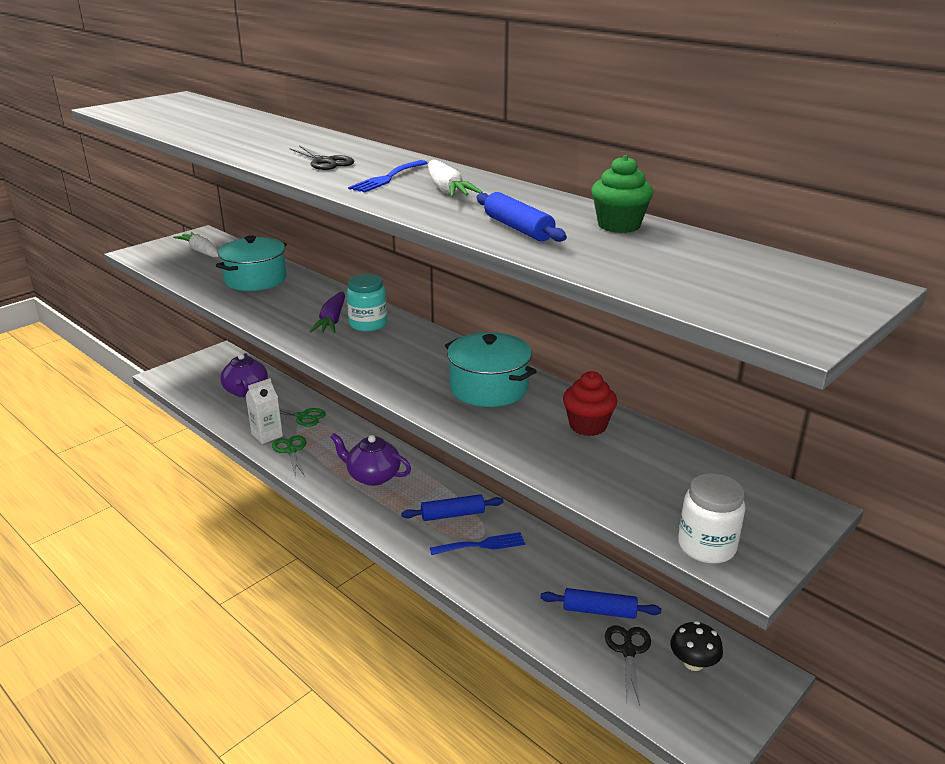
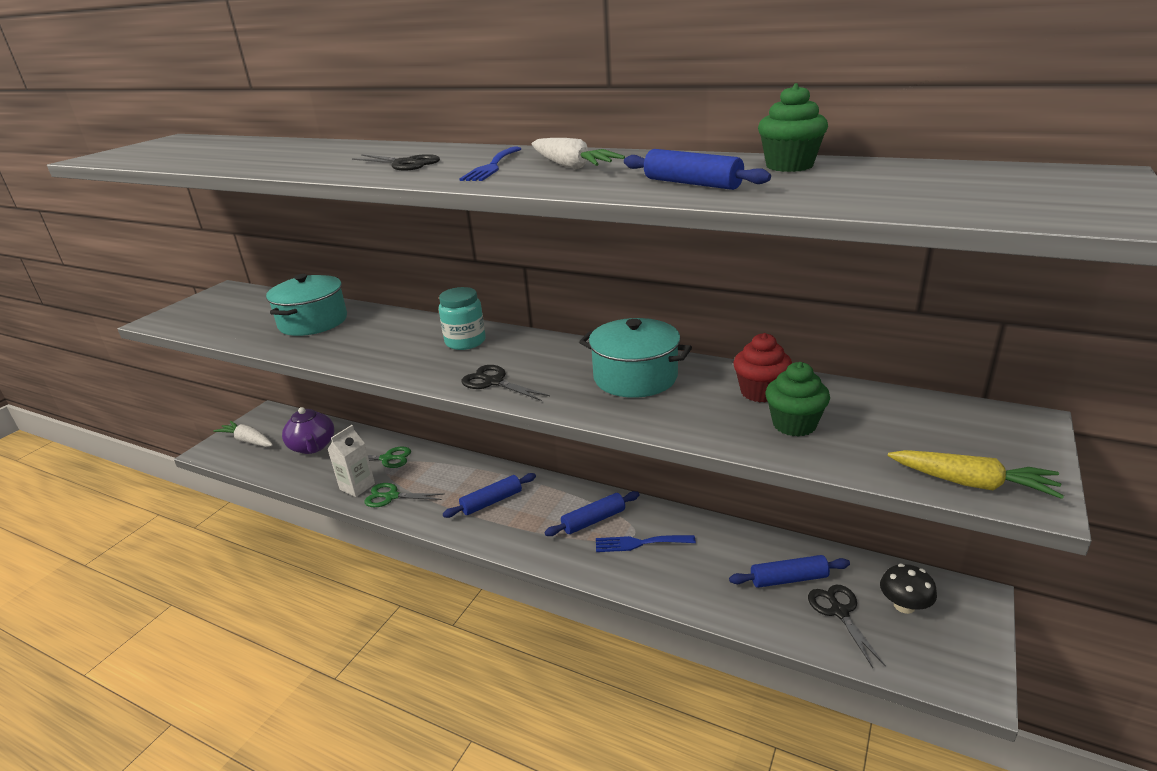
camera: 15 degrees left, 0 degrees up
white carrot [173,232,219,258] -> white carrot moved to [213,421,273,447]
green scissors [272,435,306,478] -> green scissors turned 45 degrees counterclockwise [365,483,444,507]
purple carrot [309,292,345,333] -> none
purple teapot [330,433,411,486] -> blue rolling pin [443,473,536,518]
blue fork [430,532,525,555] -> blue fork turned 150 degrees counterclockwise [596,535,696,552]
white jar [678,473,745,564] -> yellow carrot [888,450,1064,499]
none -> black scissors [462,365,550,401]
none -> green cupcake [766,362,830,437]

